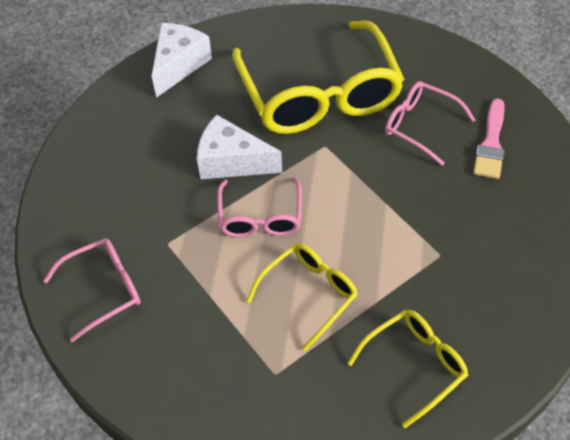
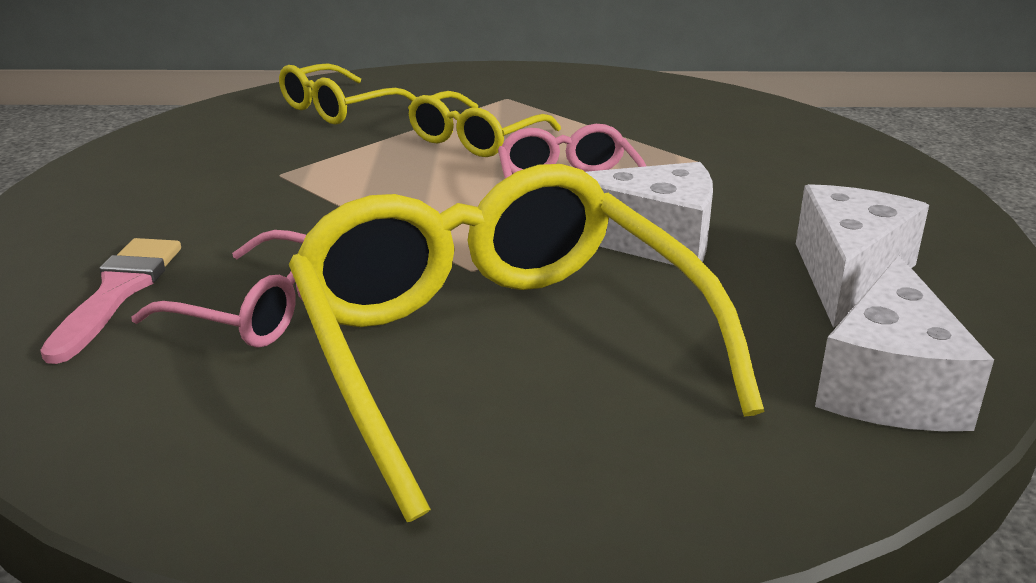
camera: 170 degrees right, 25 degrees down
pink glasses [43,238,140,342] -> none
none -> white cheese [796,184,929,328]

